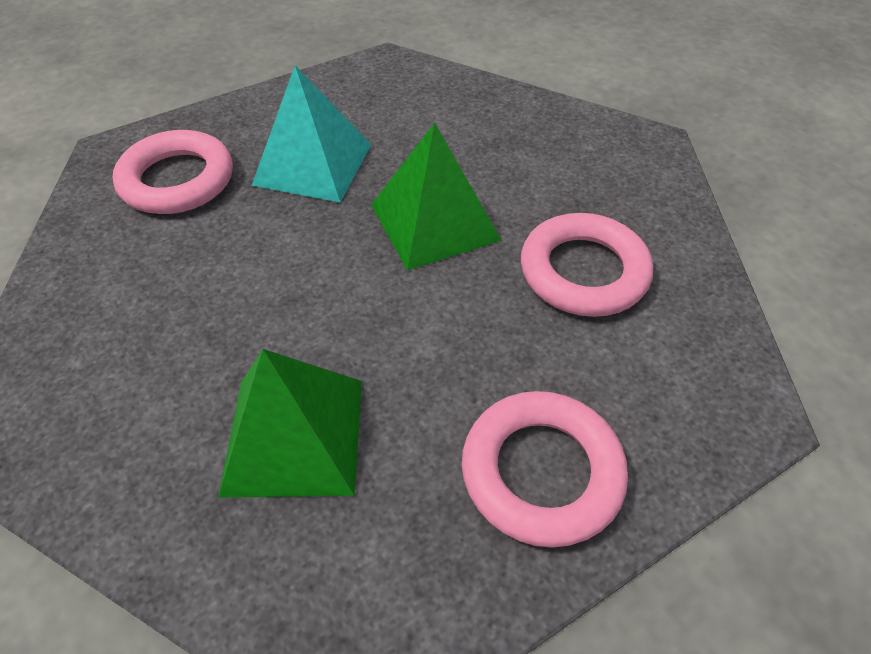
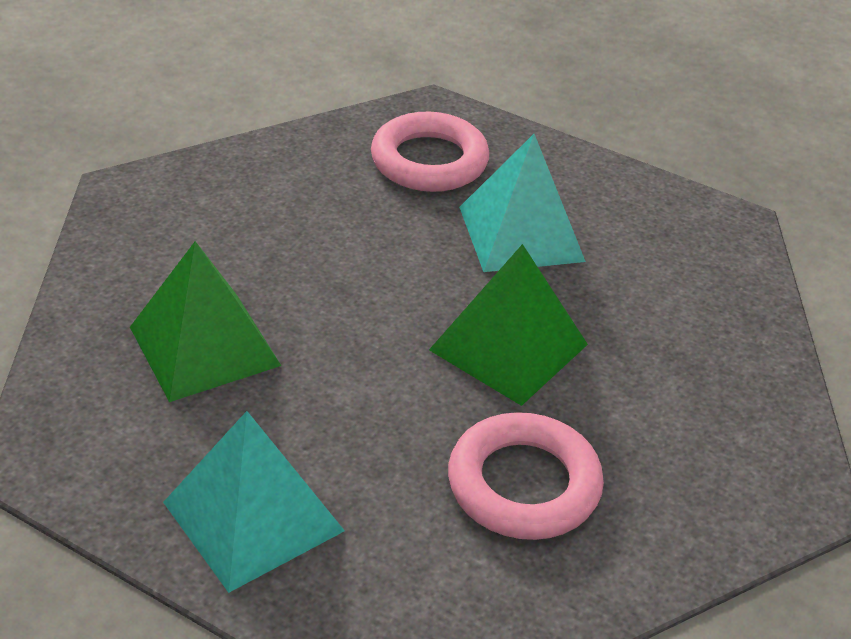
camera: 60 degrees right, 10 degrees down
pink ring [462,391,628,548] -> turquoise pyramid [163,411,345,593]

